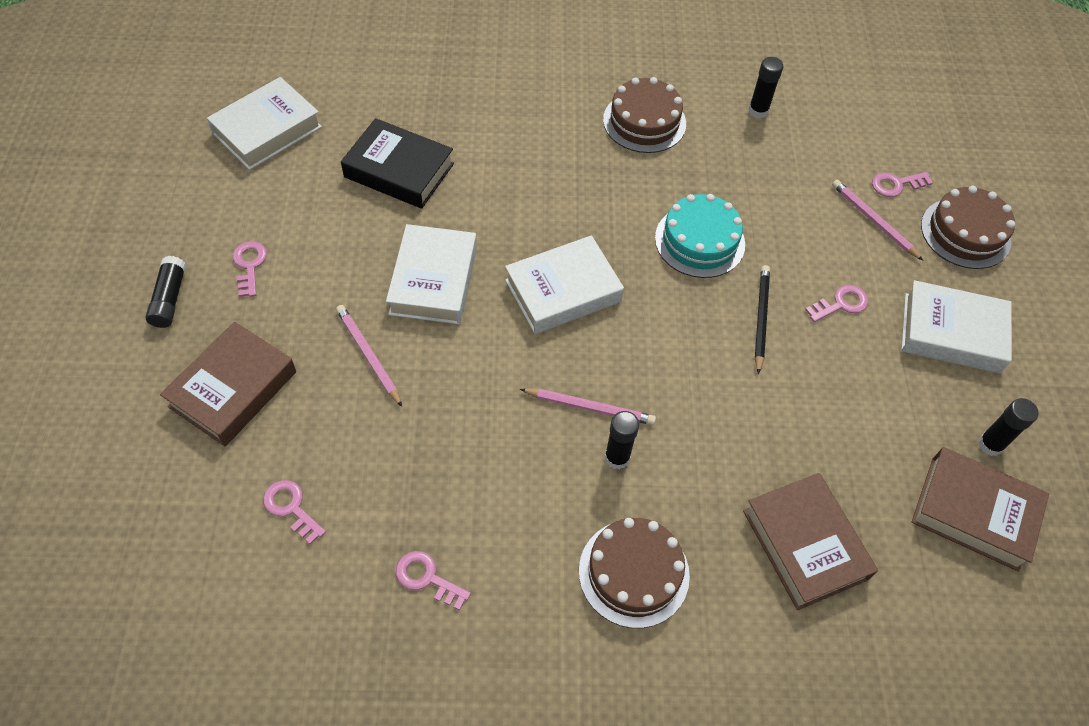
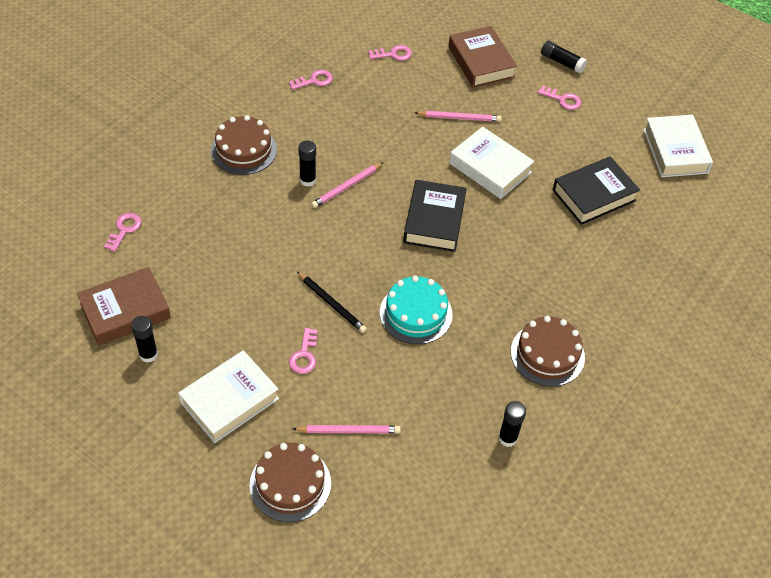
camera: 125 degrees right, 5 degrees down
white book [505,235,624,334] -> black book [403,180,467,252]
brown book [743,473,878,610] -> none
pink key [872,172,933,197] -> pink key moved to [104,213,141,252]

